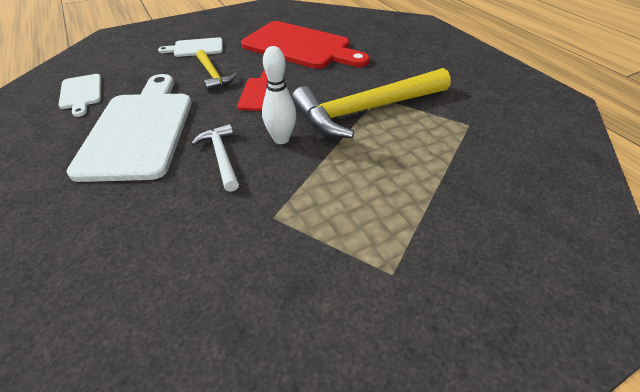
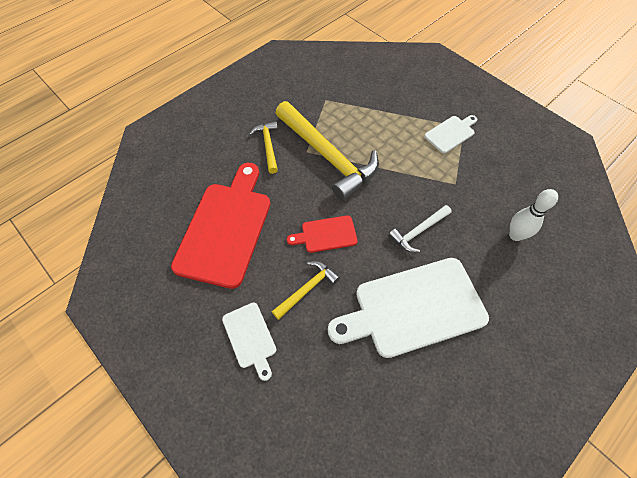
camera: 105 degrees left, 15 degrees up
white cutting board [59,74,101,117] -> white cutting board moved to [424,115,477,153]
white bowling pin [262,46,296,144] -> white bowling pin moved to [509,189,558,241]
none -> yellow hammer [250,121,278,174]

